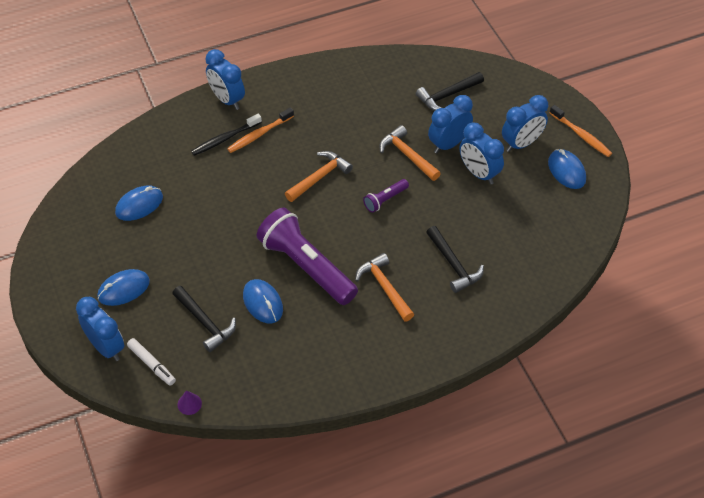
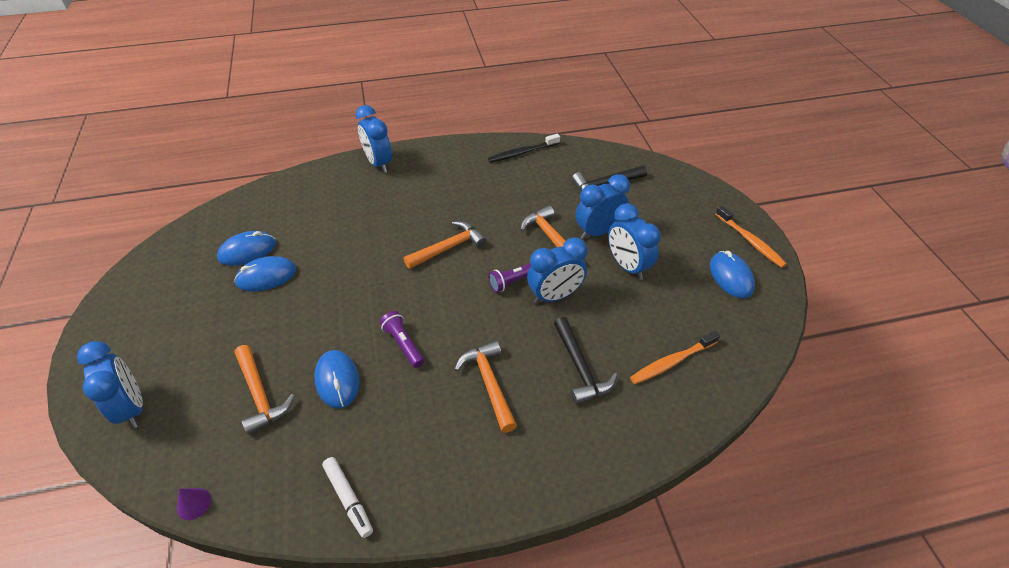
camera: 10 degrees right, 5 degrees down
blue mouse [97,269,150,306] -> blue mouse moved to [234,256,296,292]
white marker [127,338,176,386] -> white marker moved to [322,457,373,538]
black hammer [172,286,236,352] -> orange hammer [235,345,295,435]
black toothbrush [191,114,262,156] -> black toothbrush moved to [488,134,560,163]
orange toothbrush [227,108,294,153] -> orange toothbrush moved to [630,331,720,384]
purple flashlight [257,208,358,305] -> purple flashlight [379,311,424,368], size x0.45
blue clock [502,95,548,152] -> blue clock moved to [527,237,587,304]

